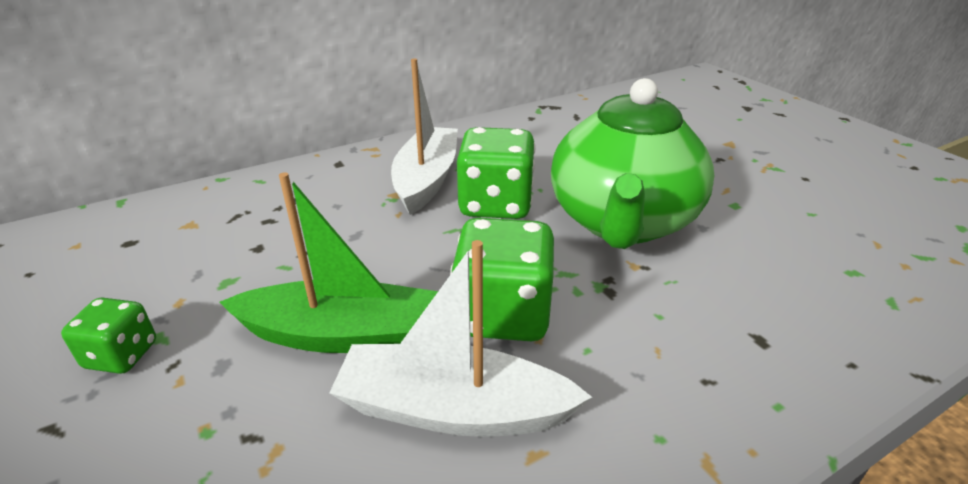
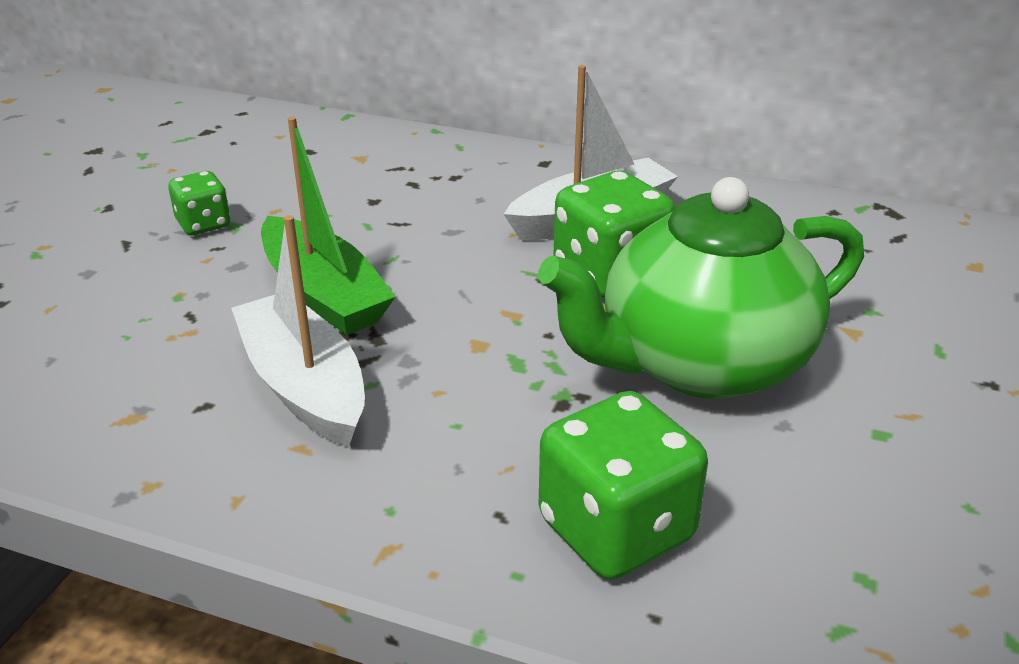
camera: 50 degrees right, 0 degrees up
green dice [450,218,554,341] -> green dice moved to [539,391,708,580]

